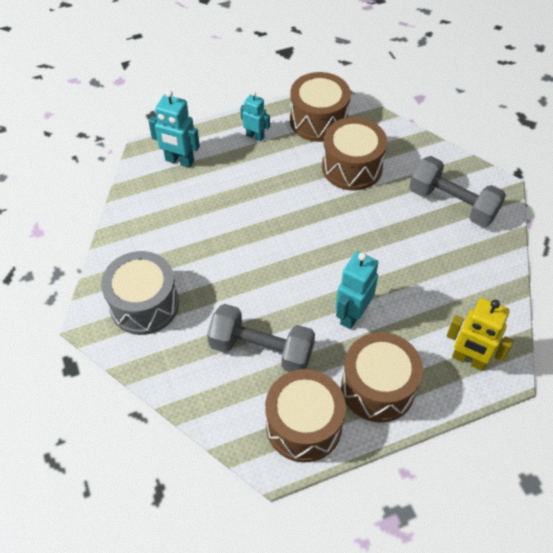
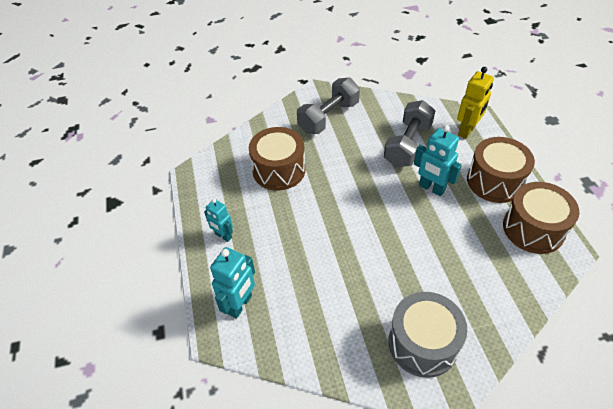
camera: 80 degrees left, 5 degrees down
grey dumbbell [207,304,315,372] -> grey dumbbell moved to [384,100,436,167]
turquoise robot [240,92,270,142] -> turquoise robot turned 90 degrees counterclockwise [204,199,233,242]
brown drum [290,72,351,142] -> none

